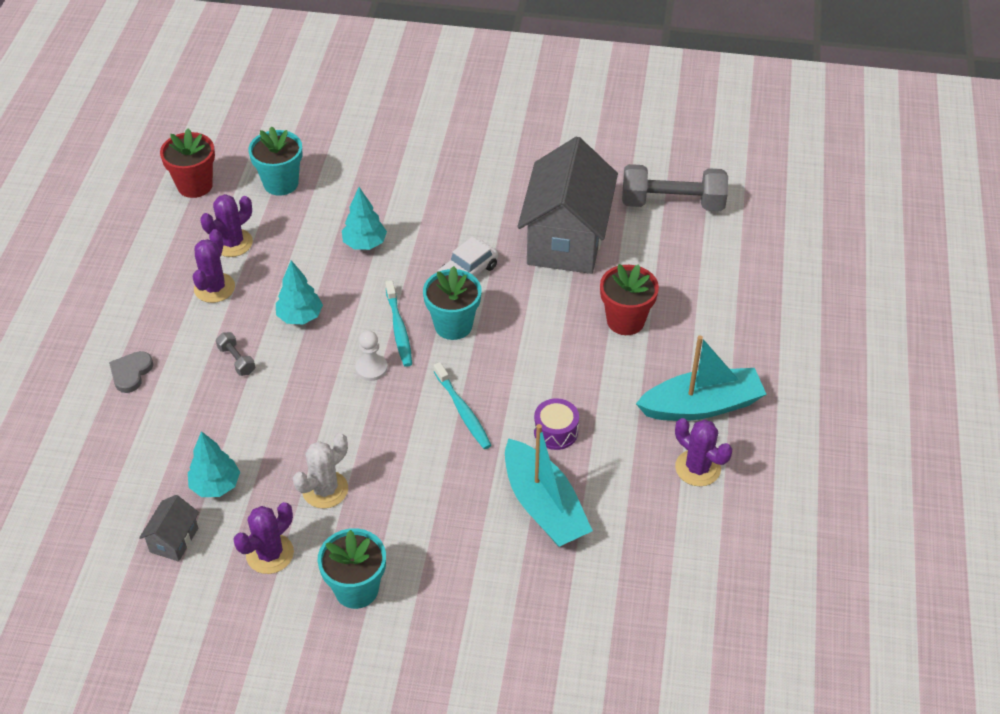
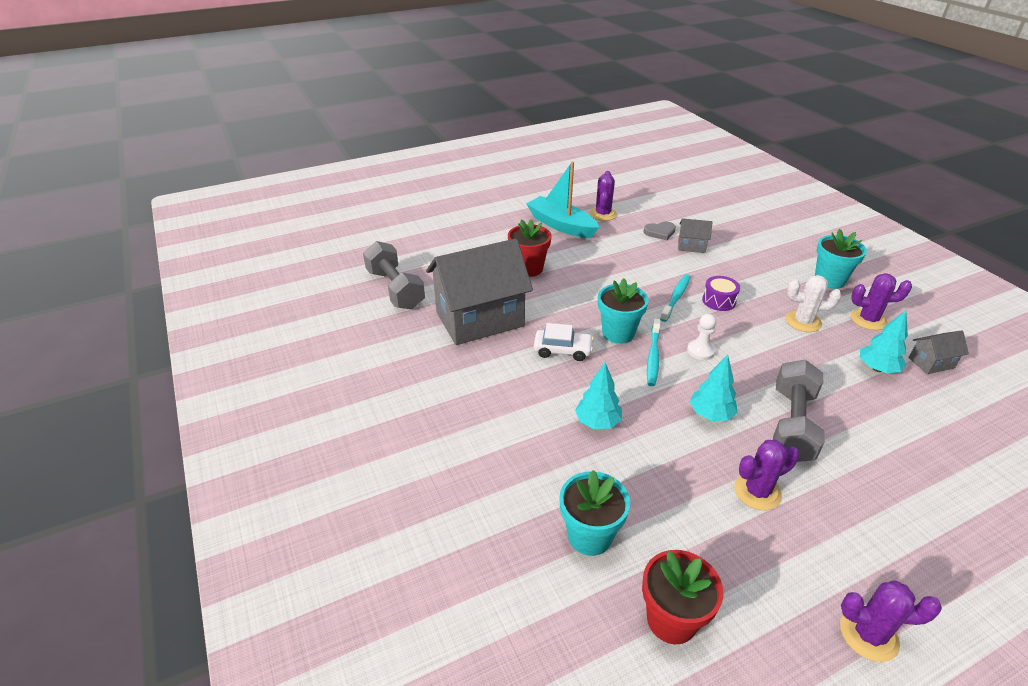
camera: 125 degrees left, 10 degrees down
grey heart [109,351,153,393] -> grey heart moved to [643,221,676,241]
purple cactus [200,194,253,257] -> purple cactus moved to [840,580,942,662]
grey dumbbell [216,332,255,376] -> grey dumbbell [773,360,825,462], size x2.26
turquoise toothbrush [385,280,412,367] -> turquoise toothbrush turned 150 degrees clockwise [647,319,661,386]
turquoise boat [505,424,593,547] -> grey house [678,218,713,253]
purple drum [534,398,579,450] -> purple drum moved to [702,276,740,311]

